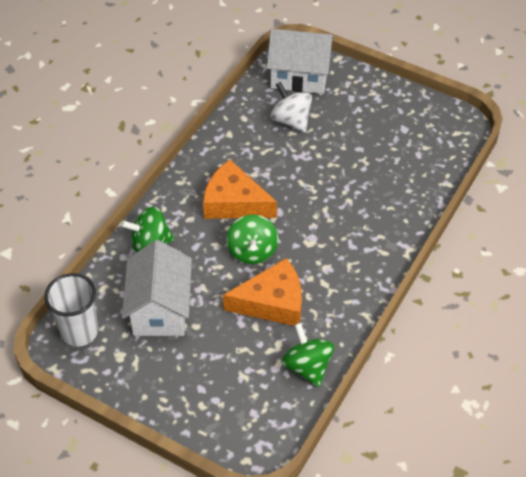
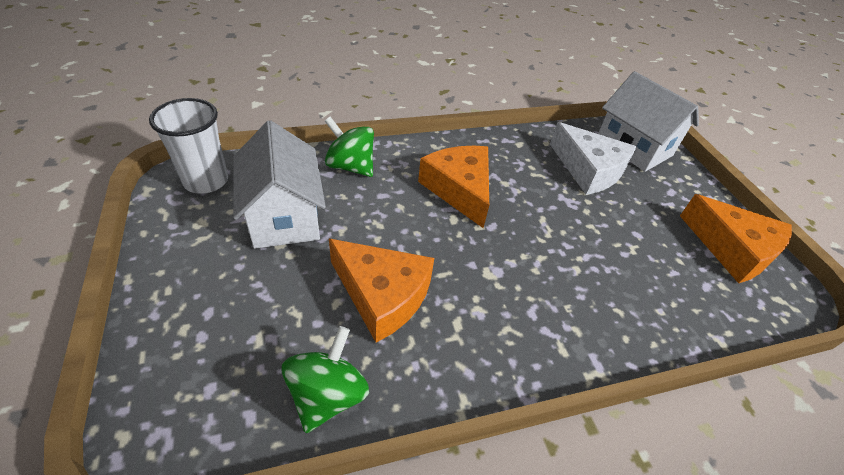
camera: 40 degrees right, 5 degrees down
white house [122,240,192,336] -> white house turned 60 degrees counterclockwise [233,120,326,249]
green spinning top [227,214,278,264] -> none
white spinning top [270,81,312,132] -> white cheese [550,122,636,195]
none -> orange cheese [680,194,792,283]

